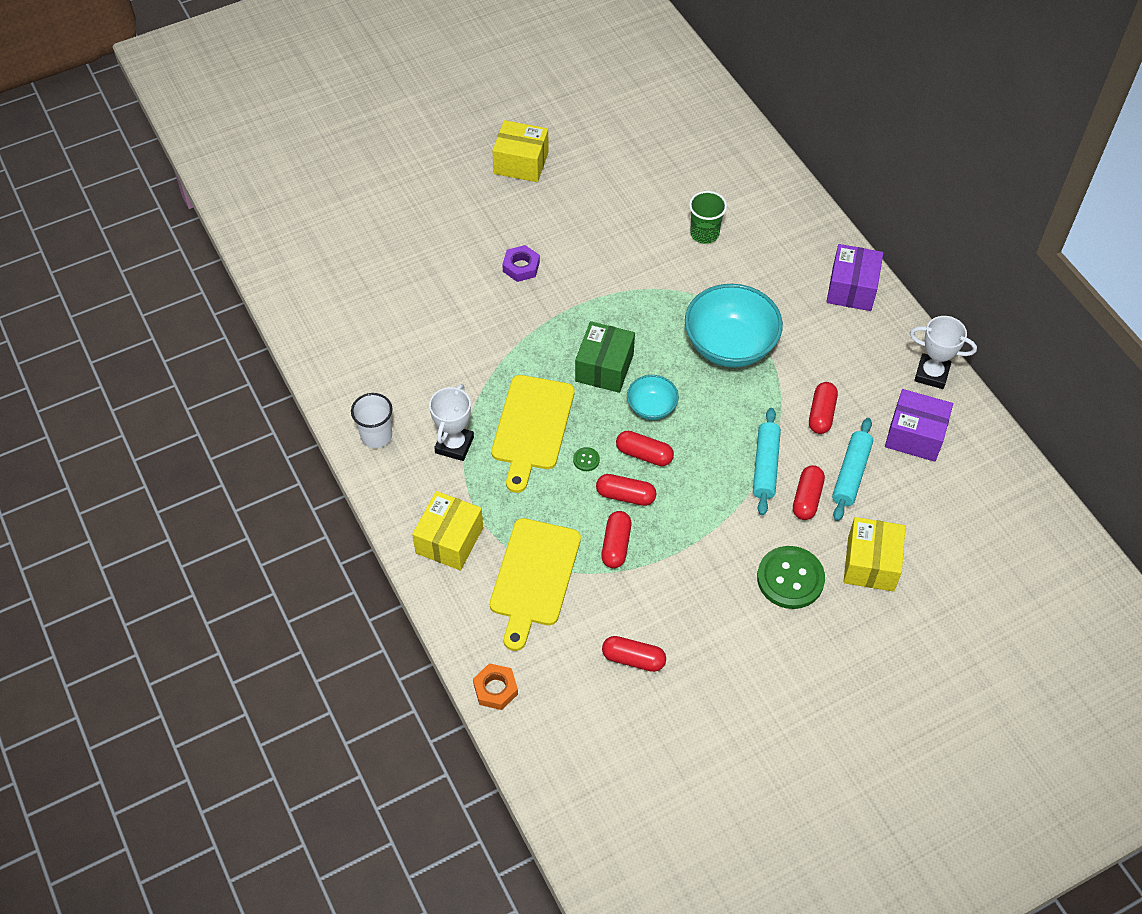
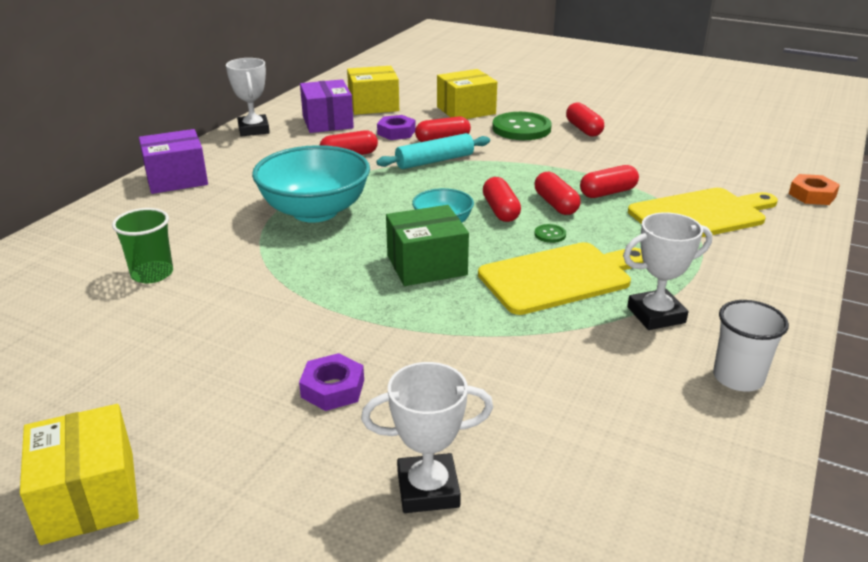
camera: 125 degrees left, 25 degrees down
yellow box [412,491,483,571] -> yellow box moved to [347,66,399,115]
red capsule [602,636,666,672] -> red capsule moved to [566,102,604,137]
turquoise rolling pin [832,418,873,521] -> purple nut [377,115,415,140]
none -> white trophy [361,362,493,513]

